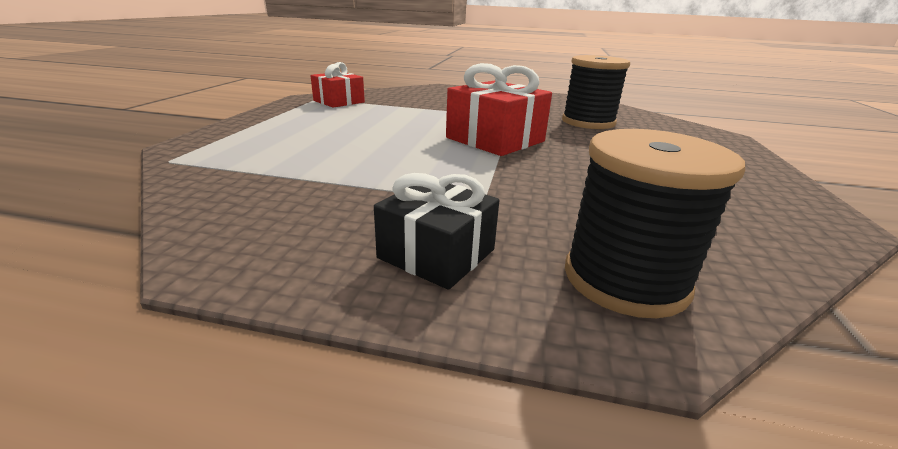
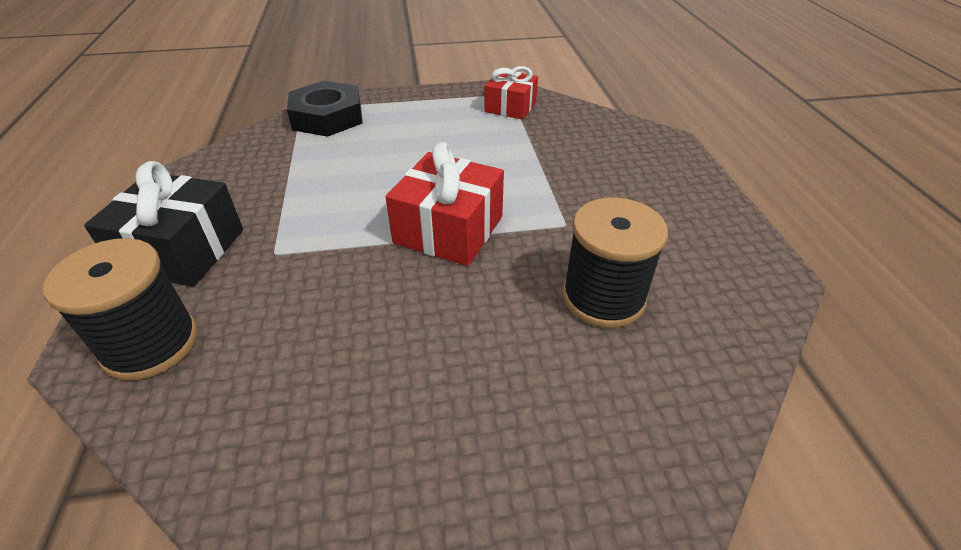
camera: 70 degrees right, 15 degrees up
black gift [374,173,499,290] -> black gift [84,161,243,287], size x1.52
none -> black nut [287,81,363,137]

